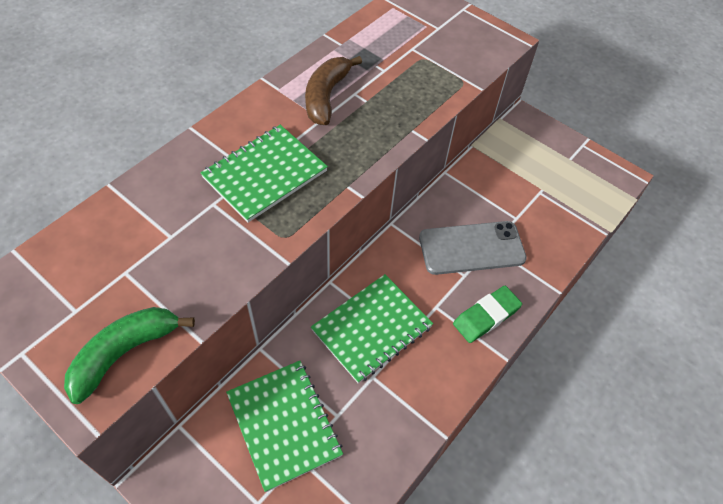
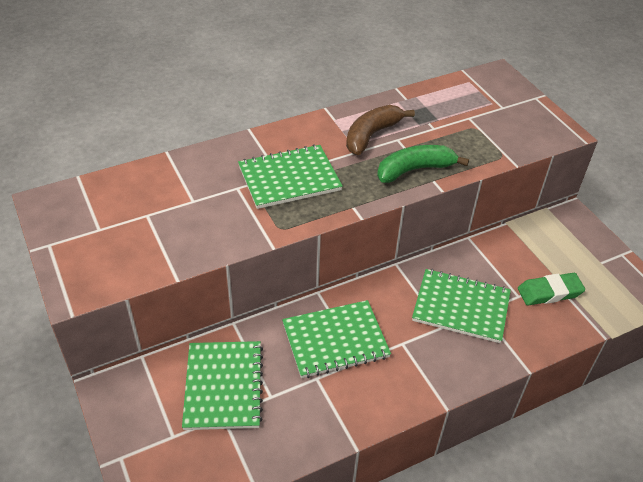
camera: 25 degrees right, 10 degrees down
green banana [64,307,195,404] -> green banana moved to [377,145,469,183]
grey phone [419,221,527,275] -> green notebook [412,269,511,343]
green eraser [453,286,522,343] -> green eraser moved to [518,273,585,305]

